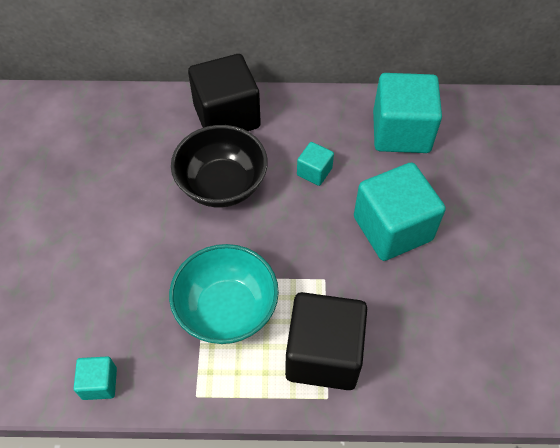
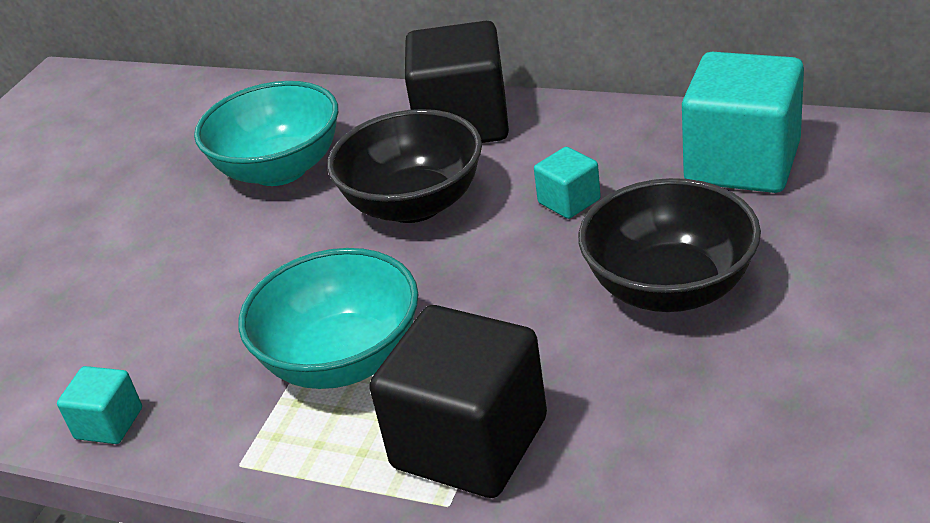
camera: 25 degrees right, 20 degrees down
turquoise cube [354,162,446,261] -> black bowl [578,178,761,312]
none -> turquoise bowl [194,81,338,186]

